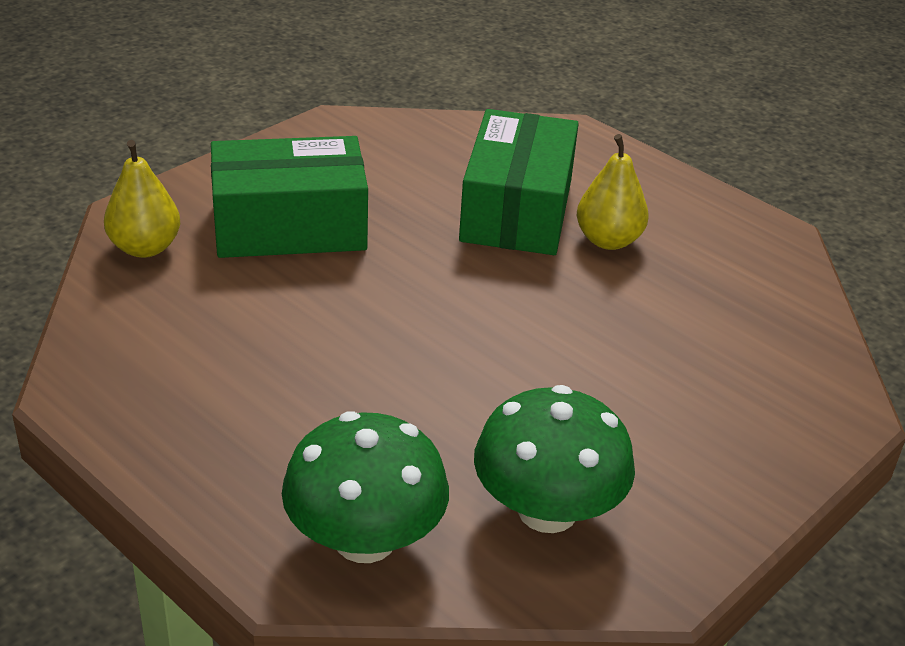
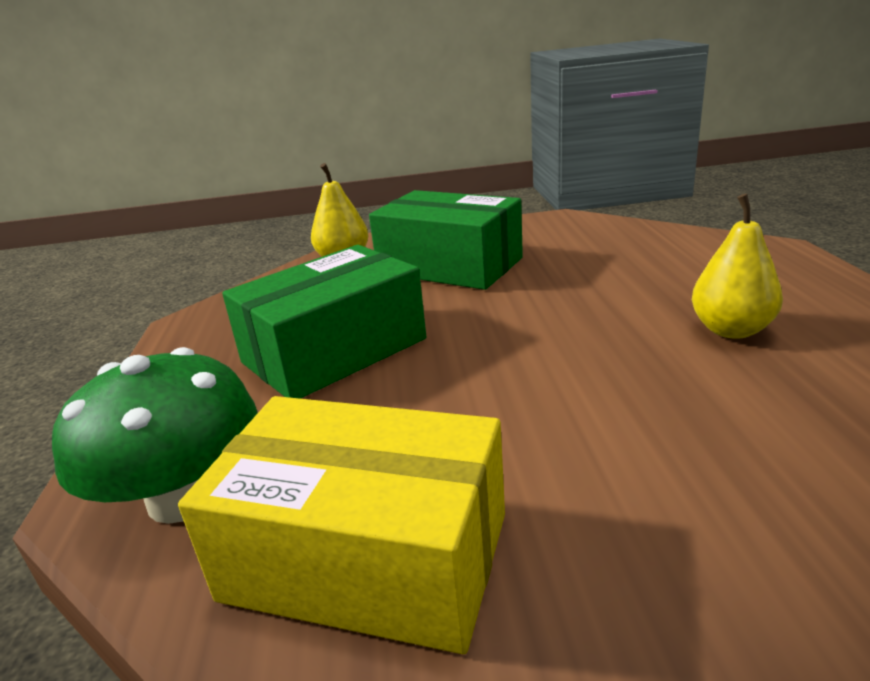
camera: 45 degrees right, 10 degrees down
green box [459,109,579,255] -> green box moved to [222,245,426,399]
green mushroom [474,385,635,533] -> yellow box [178,396,505,654]

